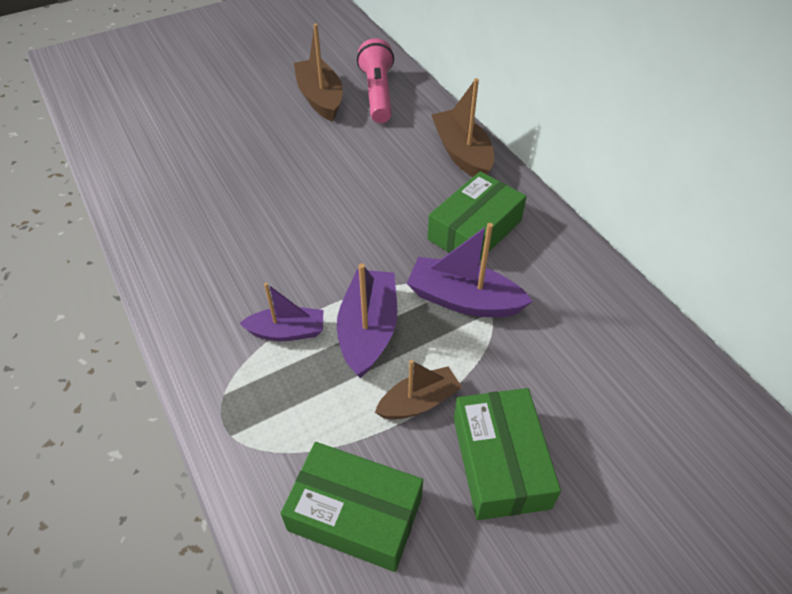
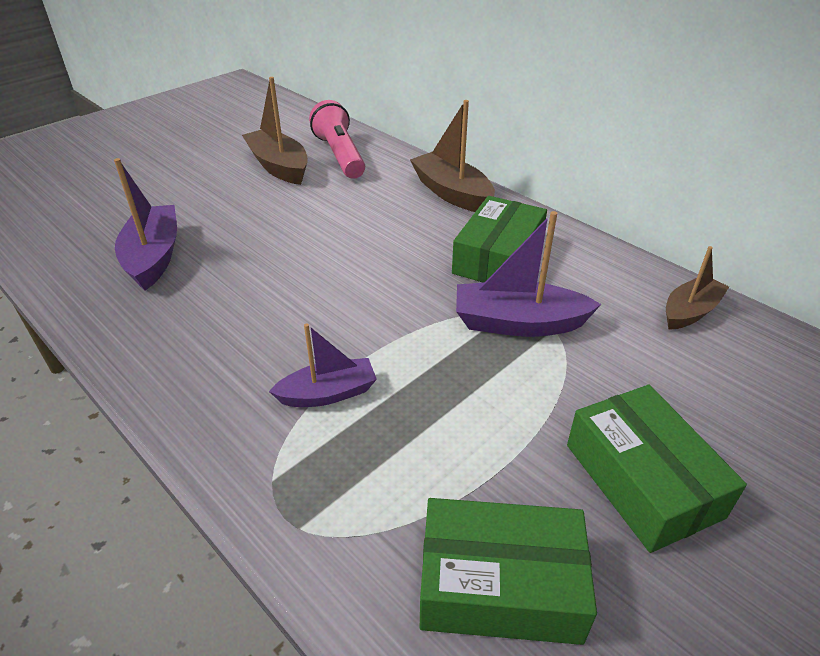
camera: 15 degrees left, 10 degrees down
purple boat [337,263,397,378] -> purple boat moved to [114,158,177,290]
brown boat [375,360,462,419] -> brown boat moved to [666,246,729,330]

